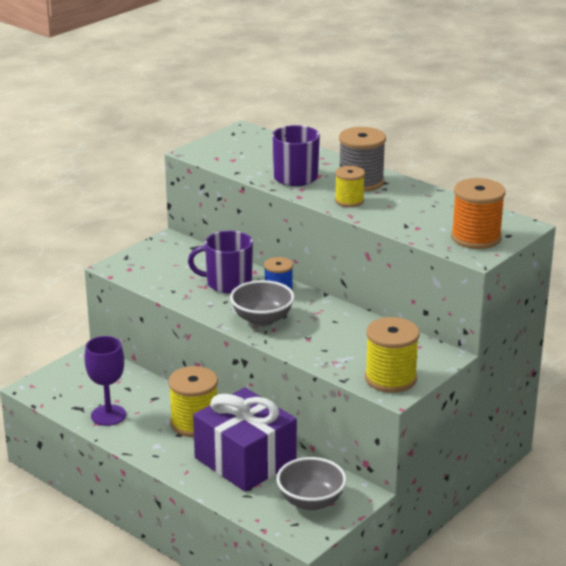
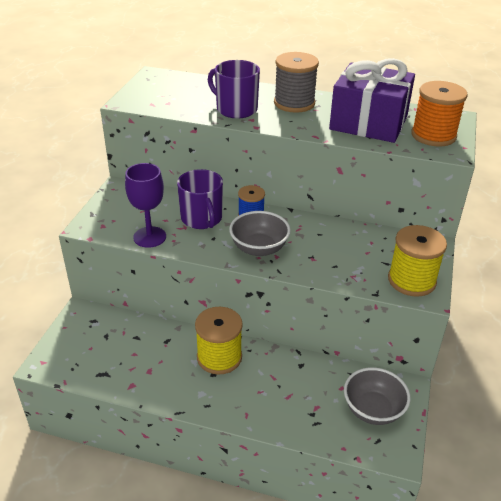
camera: 25 degrees left, 10 degrees up
purple goblet [85,336,126,426] -> purple goblet moved to [125,163,166,248]
purple mug [188,231,253,293] -> purple mug turned 90 degrees counterclockwise [177,169,223,229]
purple gift [193,388,297,492] -> purple gift moved to [329,58,415,143]
yellow spool [335,166,365,207] -> none

